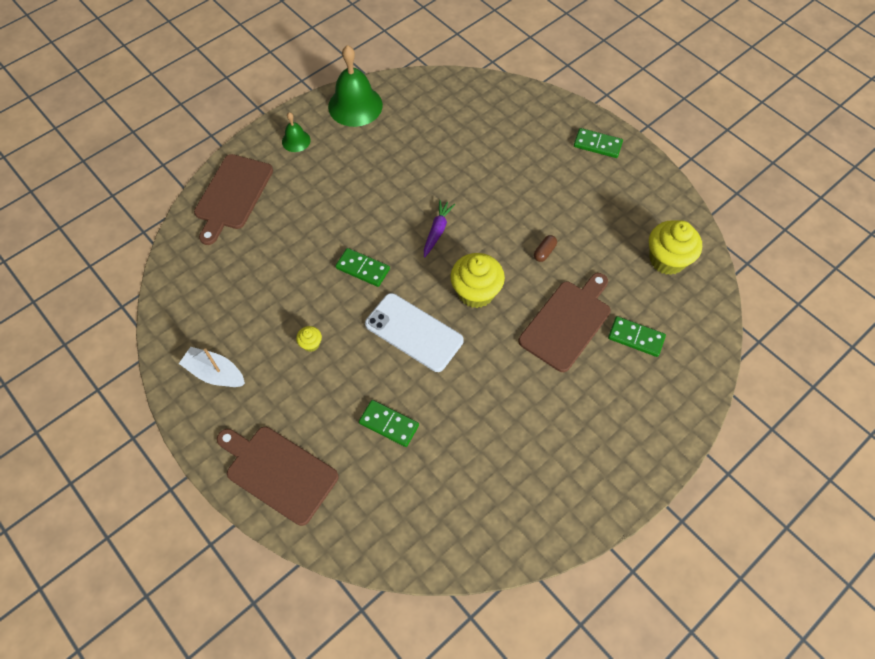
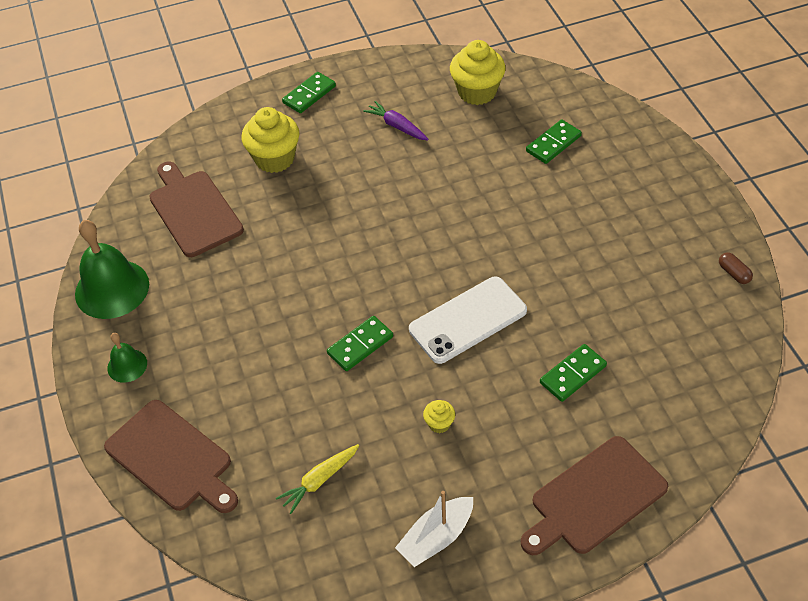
camera: 65 degrees left, 10 degrees down
purple carrot [424,200,455,257] -> purple carrot moved to [363,101,429,140]
yellow cupcake [450,253,505,308] -> yellow cupcake moved to [241,107,299,173]
brown cutting board [519,273,611,372] -> brown cutting board moved to [149,162,244,257]
brown capsule [534,235,557,262] -> brown capsule moved to [719,252,753,284]
none -> yellow carrot [276,444,359,514]

